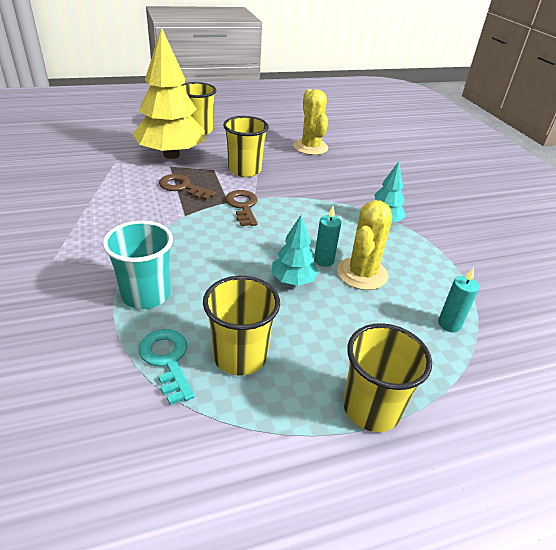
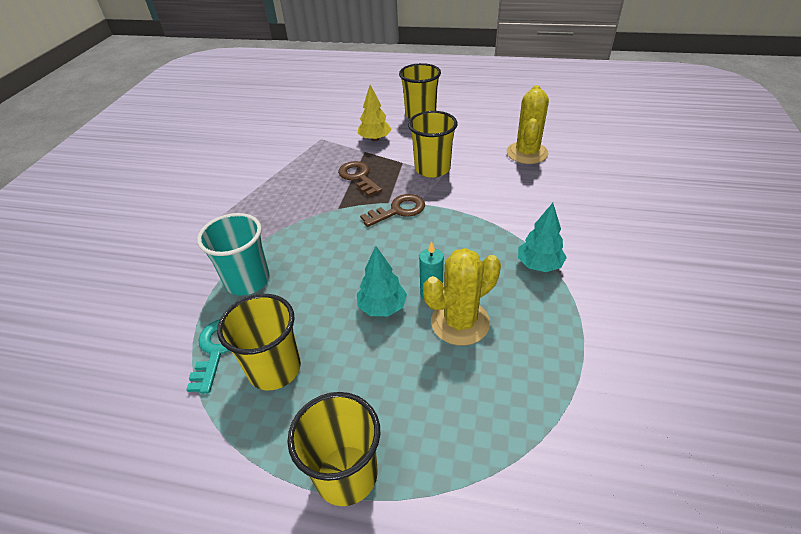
camera: 35 degrees right, 5 degrees up
yellow tree [133,27,205,159] -> yellow tree [357,85,392,141], size x0.48
brown key [225,190,258,226] -> brown key turned 45 degrees clockwise [360,194,425,227]
turquoise candle [438,268,479,332] -> none

